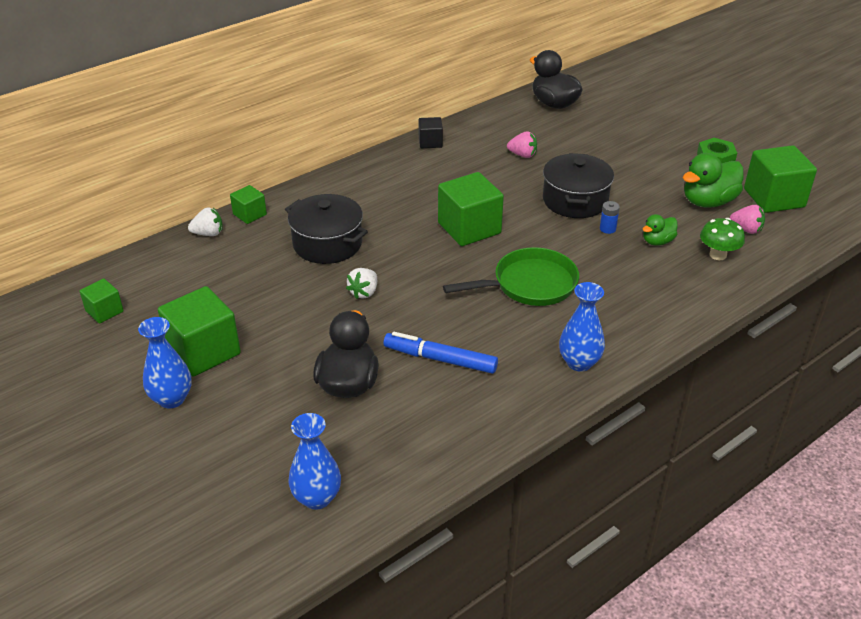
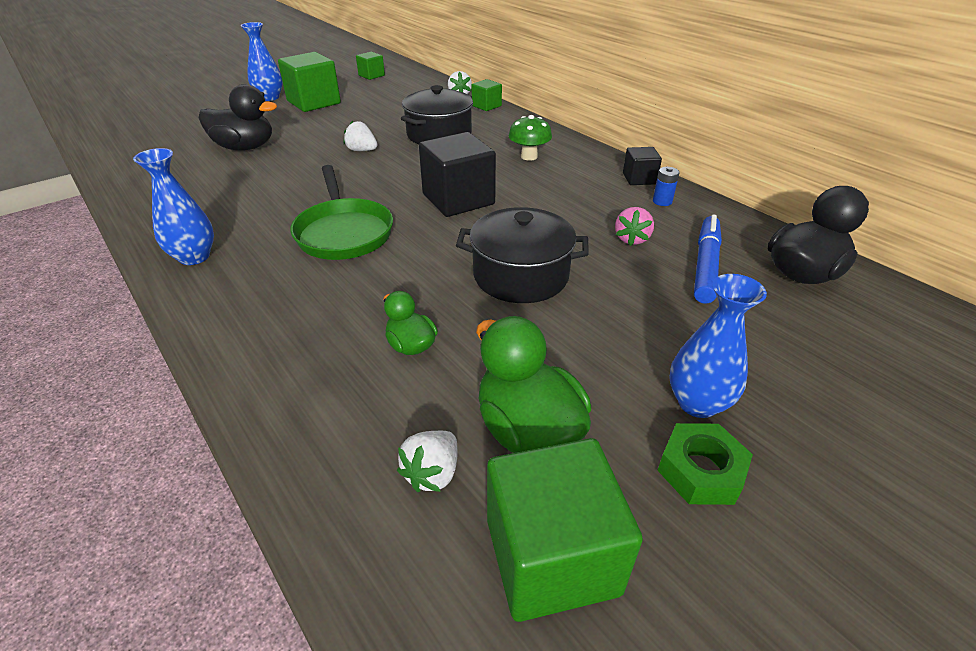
camera: 90 degrees right, 0 degrees up
blue vase [288,413,341,510] -> blue vase moved to [669,274,767,418]
blue marker [384,332,498,374] -> blue marker moved to [694,214,722,303]
green cube [438,172,504,246] -> black cube [419,132,496,217]
blue battery [600,201,620,234] -> blue battery moved to [653,167,679,206]
green mushroom [700,218,745,260] -> green mushroom moved to [509,115,552,161]
pink strawberry [730,205,765,234] -> white strawberry [397,431,457,492]

